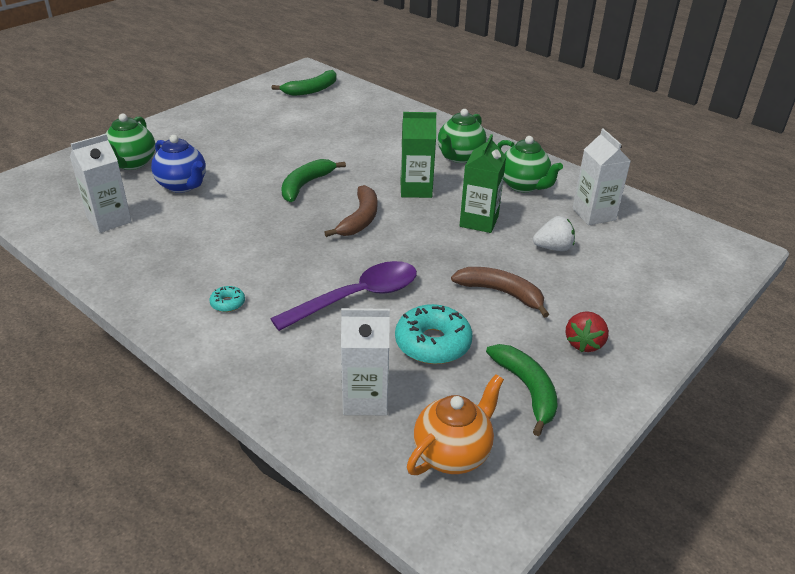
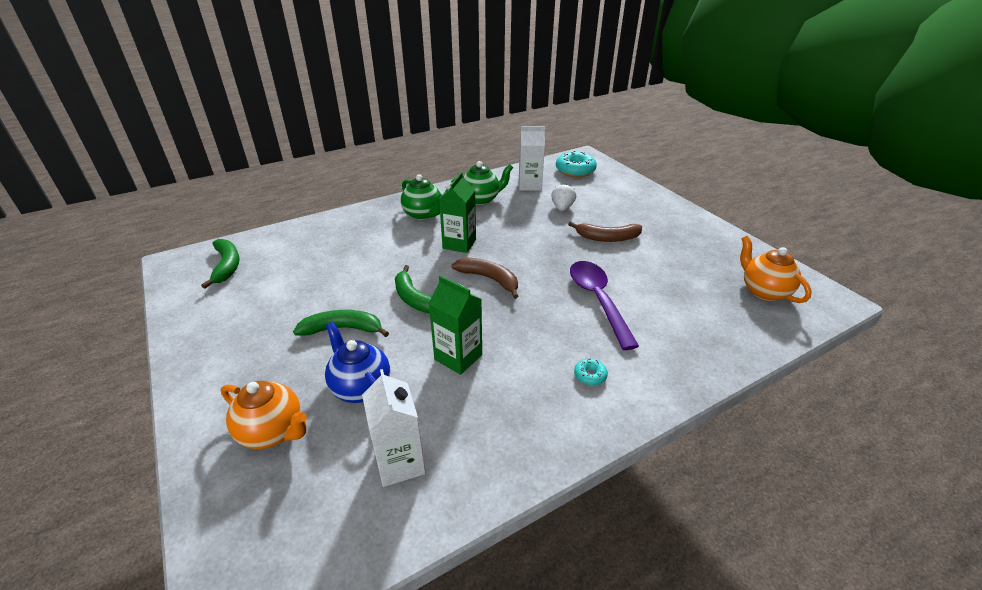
camera: 70 degrees left, 0 degrees up
green teapot [105,113,155,170] -> orange teapot [220,381,307,449]
blue teapot [151,135,206,193] -> blue teapot turned 105 degrees counterclockwise [325,322,390,403]
white carton [341,308,390,415] -> none
turquoise donut [395,304,473,364] -> turquoise donut moved to [556,151,597,177]
brown banana [451,267,549,318] -> brown banana turned 135 degrees counterclockwise [568,221,642,242]
green carton [459,134,506,233] -> green carton moved to [429,275,482,375]
green banana [486,344,558,436] -> green banana moved to [293,310,389,337]
red strawberry [566,311,609,352] -> none

